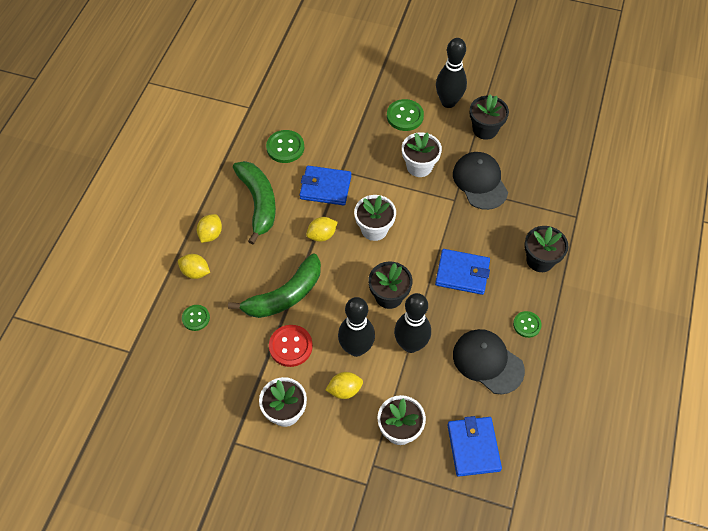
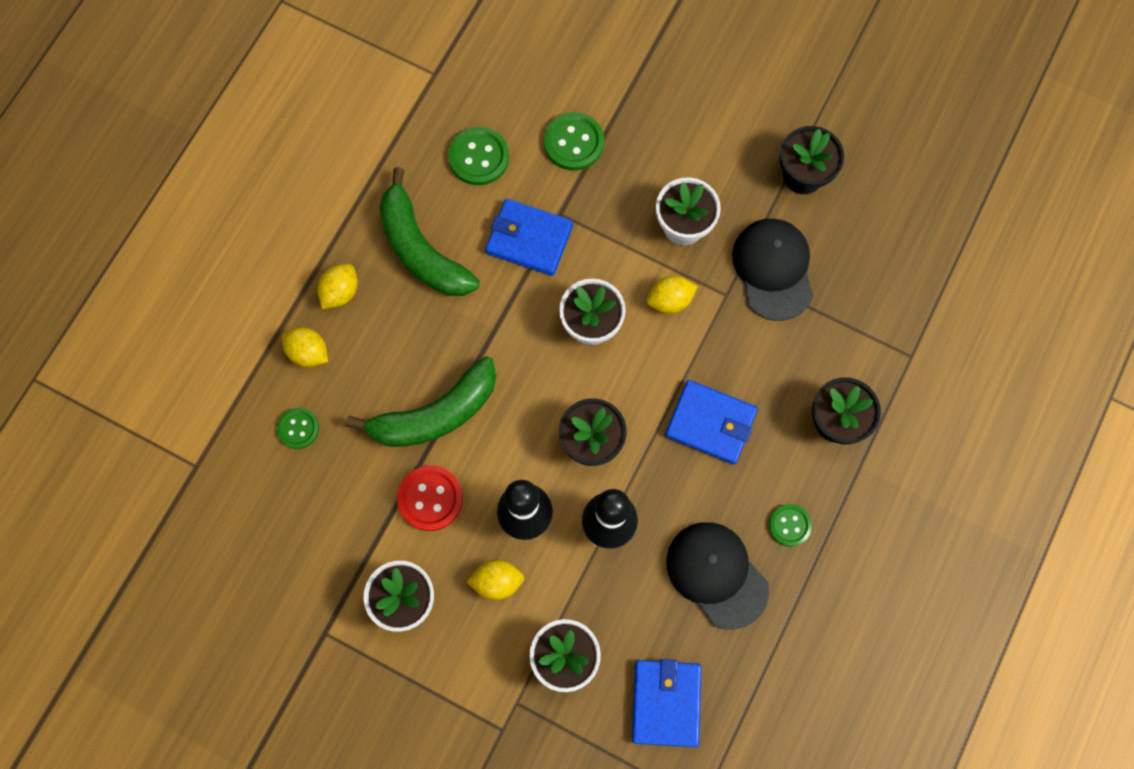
camera: 10 degrees right, 15 degrees up
green banana [233,161,276,245] -> green banana turned 150 degrees clockwise [379,167,479,296]
yellow lemon [306,217,338,242] -> yellow lemon moved to [647,276,698,314]
green button [387,99,424,131] -> green button moved to [544,112,604,170]
black bowling pin [436,38,467,108] -> none

